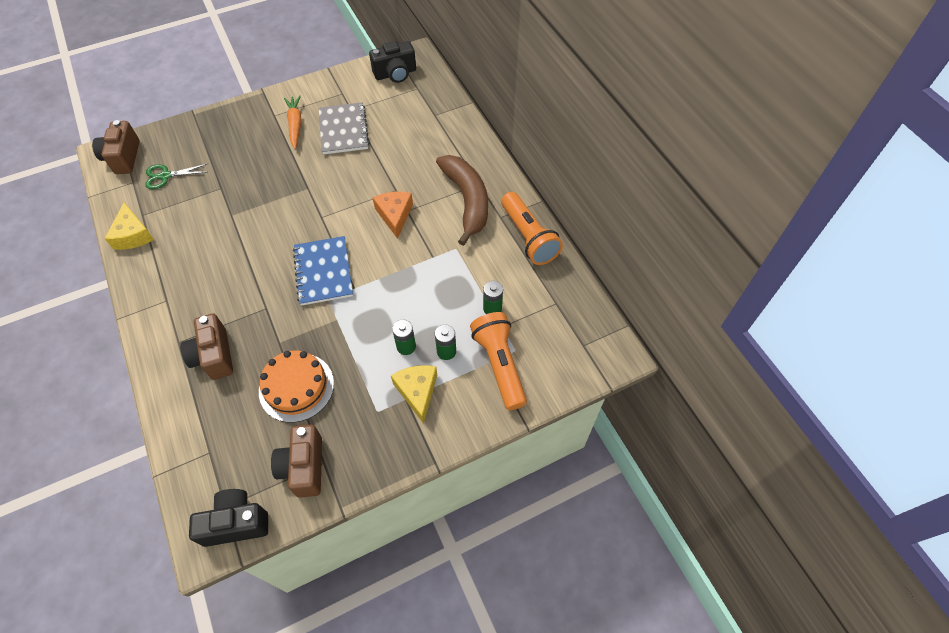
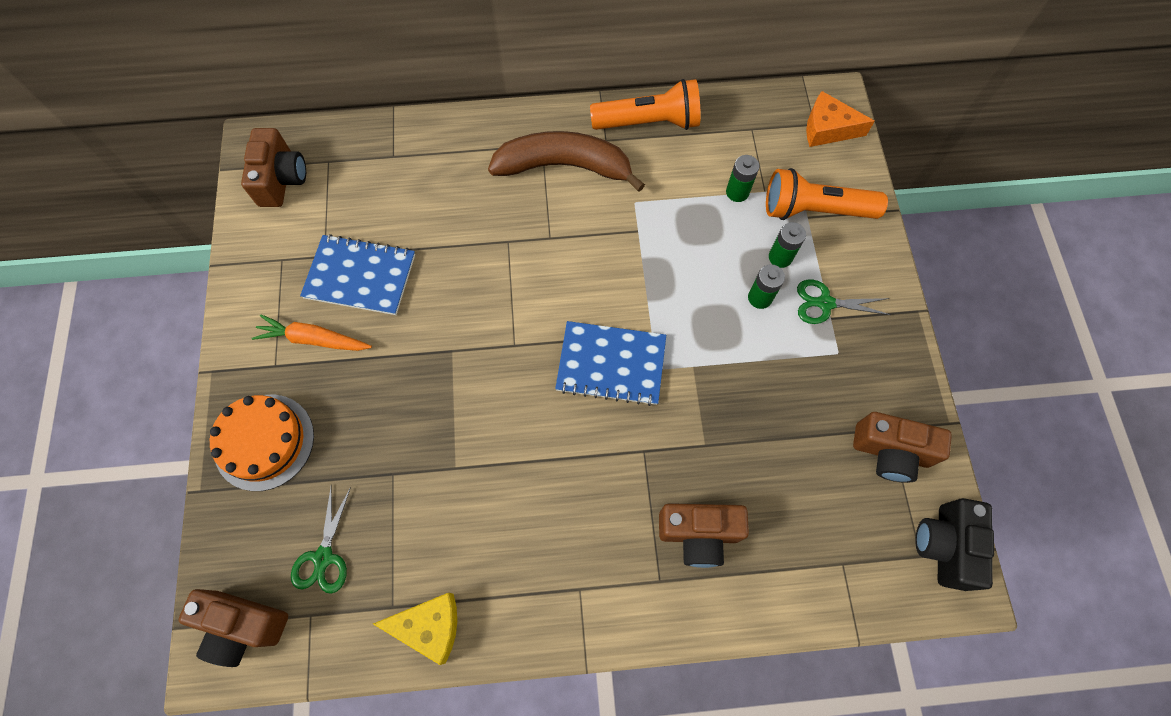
camera: 70 degrees left, 10 degrees up
orange cake [259,350,334,423] -> orange cake moved to [210,395,314,491]
grey notebook [319,102,369,155] -> blue notebook [300,234,415,315]
black camera [369,41,416,83] -> brown camera [241,128,306,207]
orange cheese [372,192,413,239] -> orange cheese moved to [806,91,875,147]
yellow cheese [391,365,437,424] -> green scissors [797,280,890,324]

